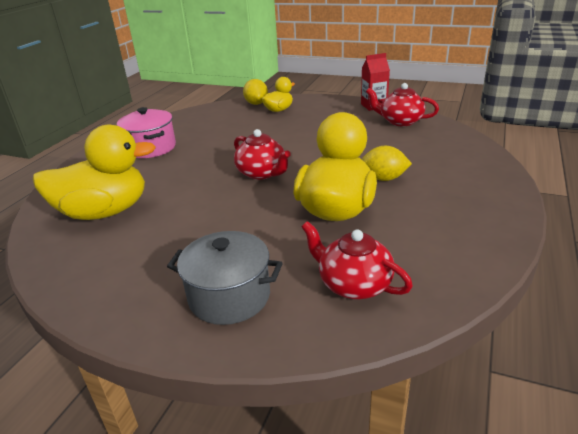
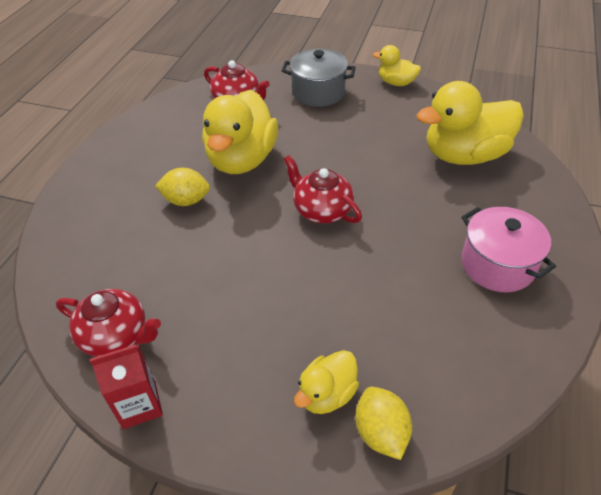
camera: 175 degrees right, 15 degrees up
none -> yellow duck [373,45,421,86]

